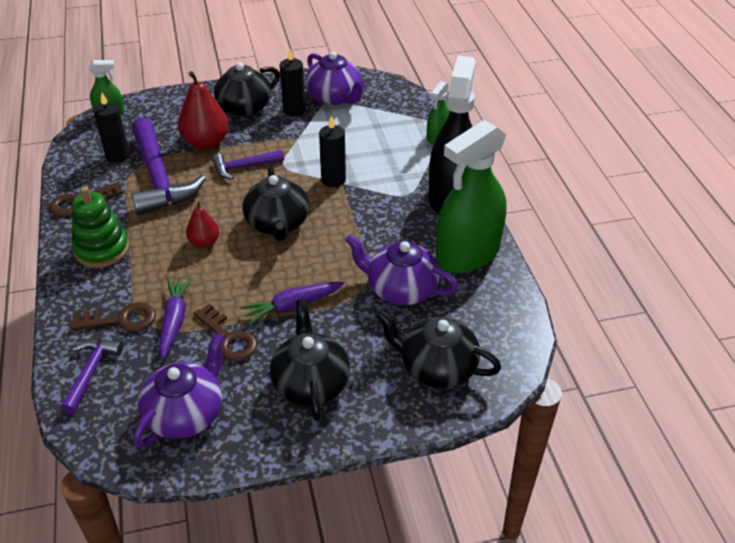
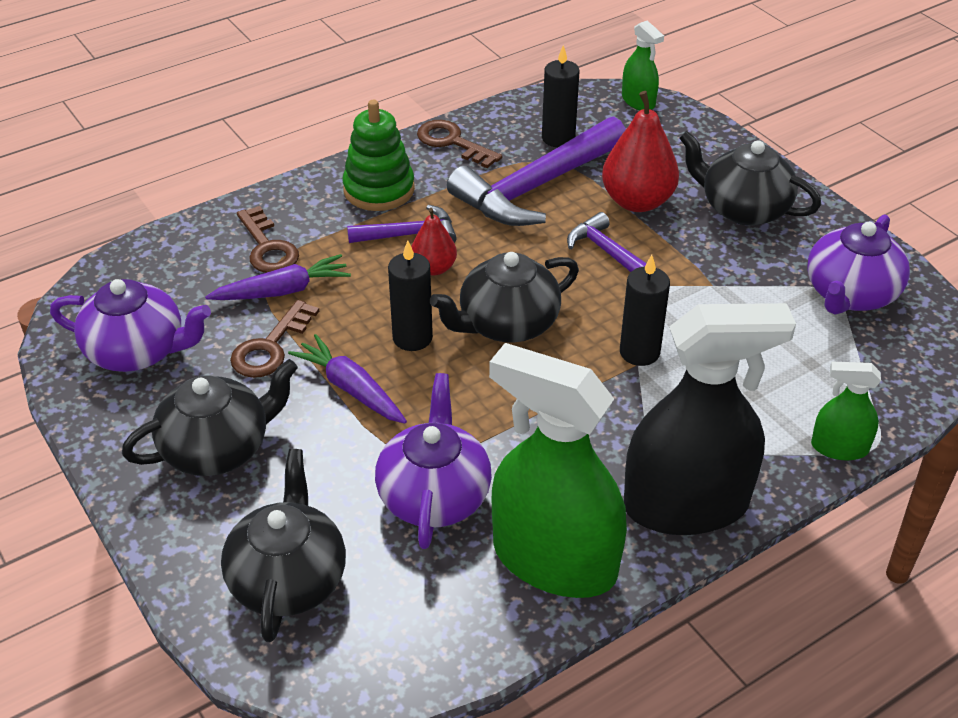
camera: 70 degrees right, 0 degrees up
purple hammer [61,339,123,414] -> purple hammer moved to [347,204,456,243]
black candle [280,49,306,117] -> black candle moved to [388,240,433,351]

